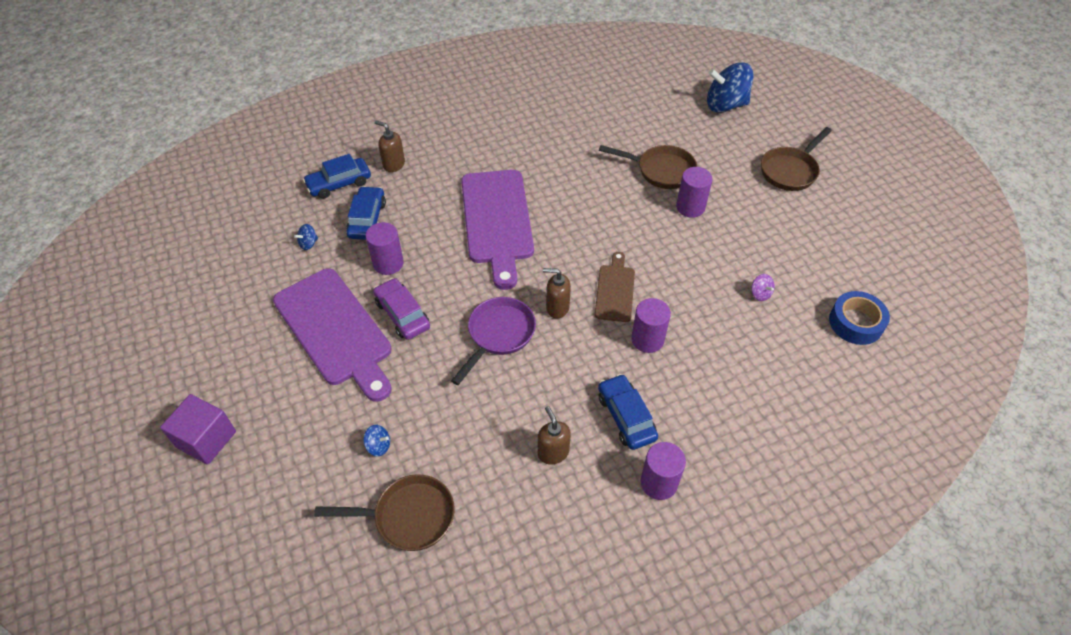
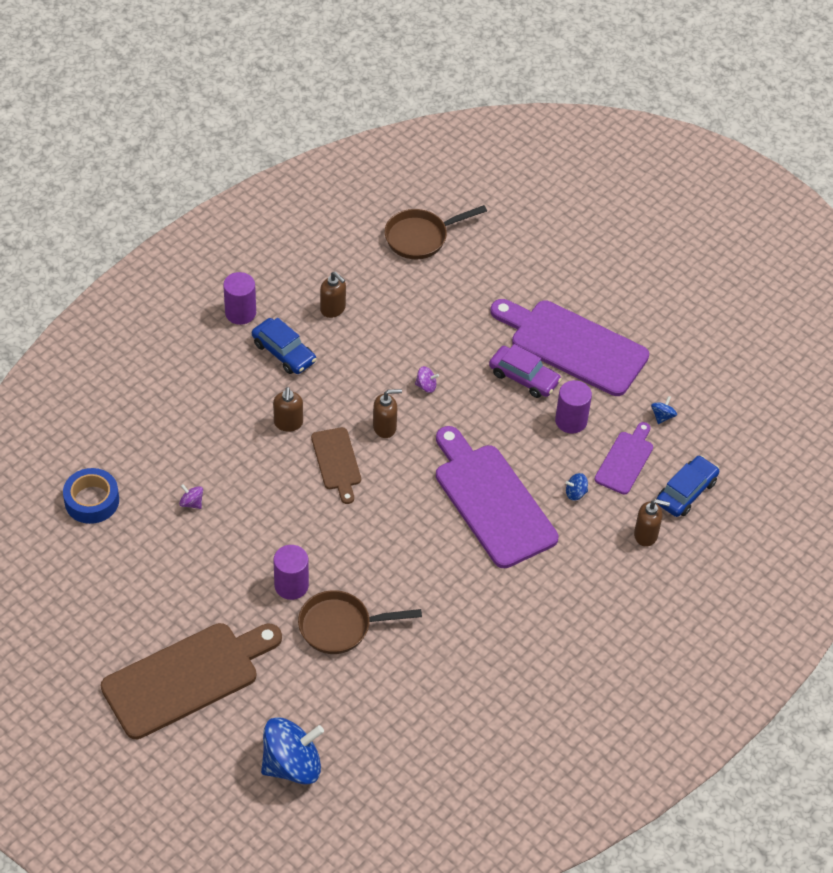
camera: 155 degrees right, 0 degrees up
purple cube [160,394,236,465] -> none
blue car [346,186,386,240] -> purple cutting board [595,422,653,494]
blue spinning top [363,425,390,456] -> blue spinning top moved to [565,473,588,501]
purple pan [451,297,536,385] -> purple spinning top [415,366,439,393]
purple cylinder [631,298,671,353] -> brown soap dispenser [273,387,303,432]
brown pan [761,127,832,191] -> brown cutting board [101,623,282,739]

